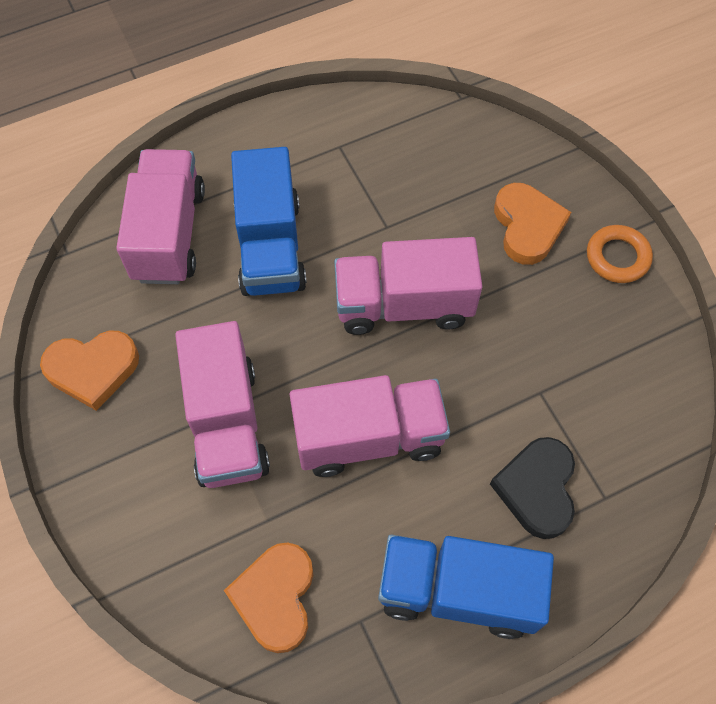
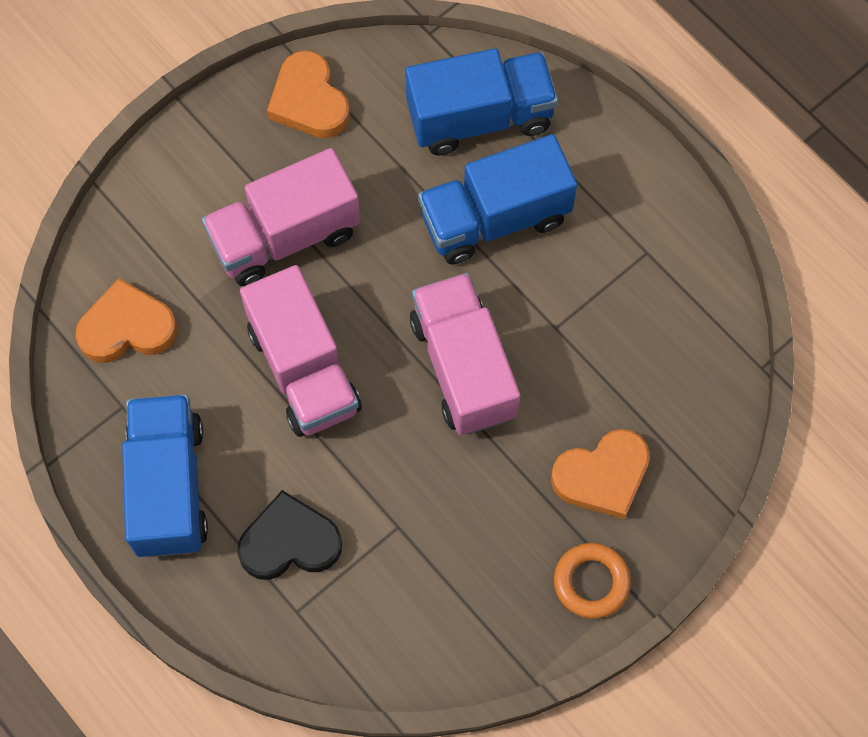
camera: 75 degrees right, 5 degrees up
pink truck [116,149,205,284] -> blue truck [405,48,558,155]

